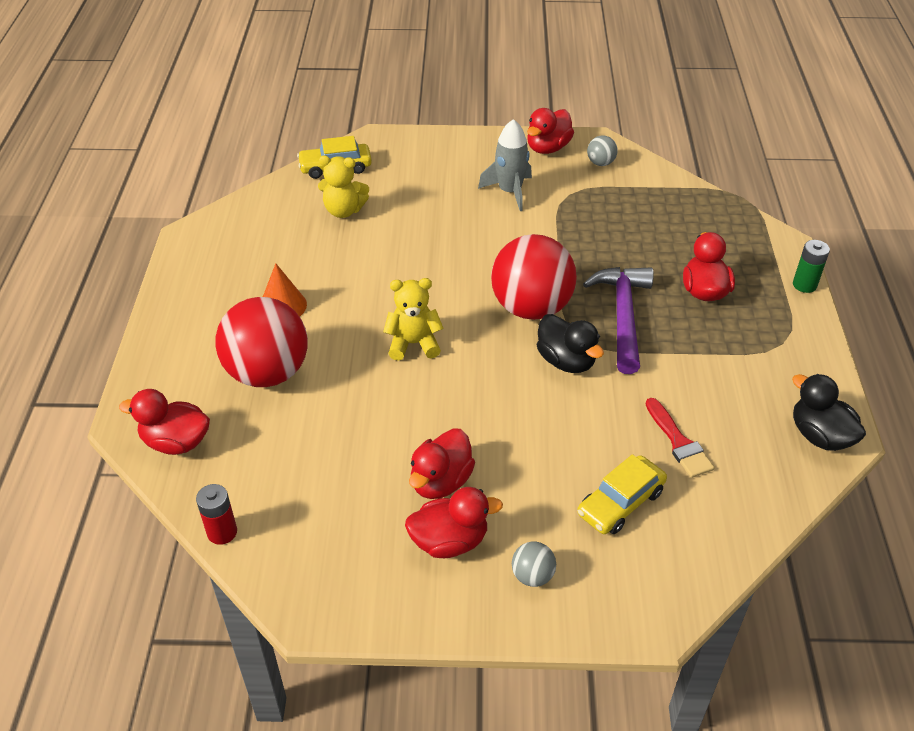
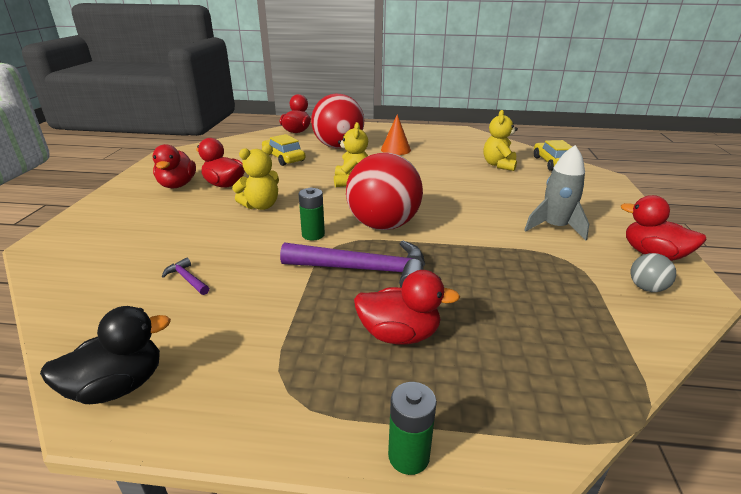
camera: 95 degrees right, 15 degrees down
red battery [196,484,237,545] -> none
grey ball [512,541,556,587] -> none
black duck [537,314,604,373] -> green battery [298,188,325,240]
yellow car [577,454,667,534] -> yellow car moved to [262,134,306,166]
red brush [646,398,714,478] -> purple hammer [162,258,209,295]
none -> yellow teddy bear [232,144,279,210]

